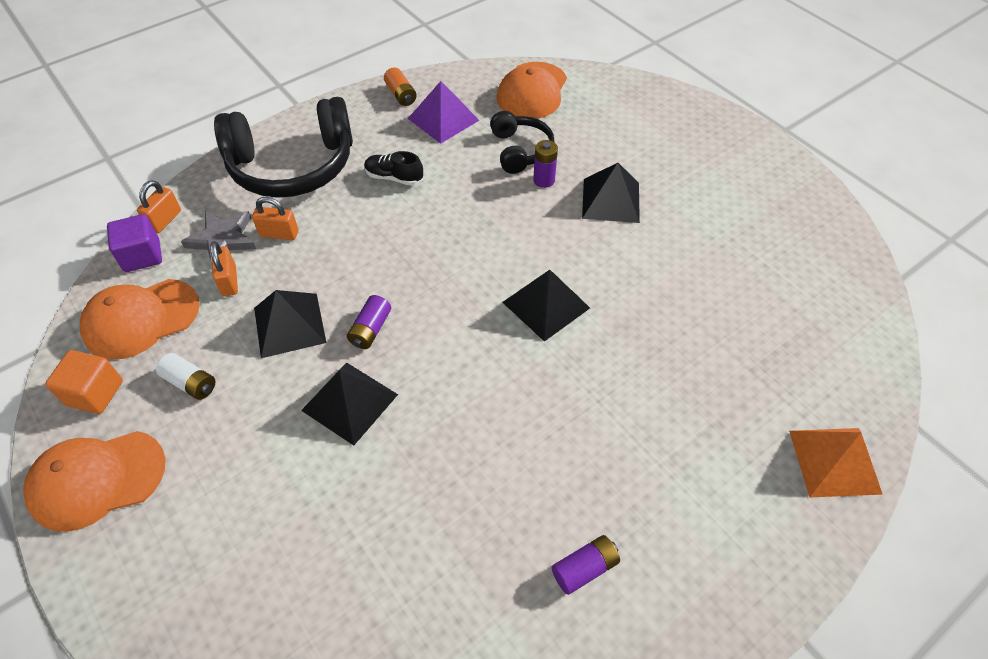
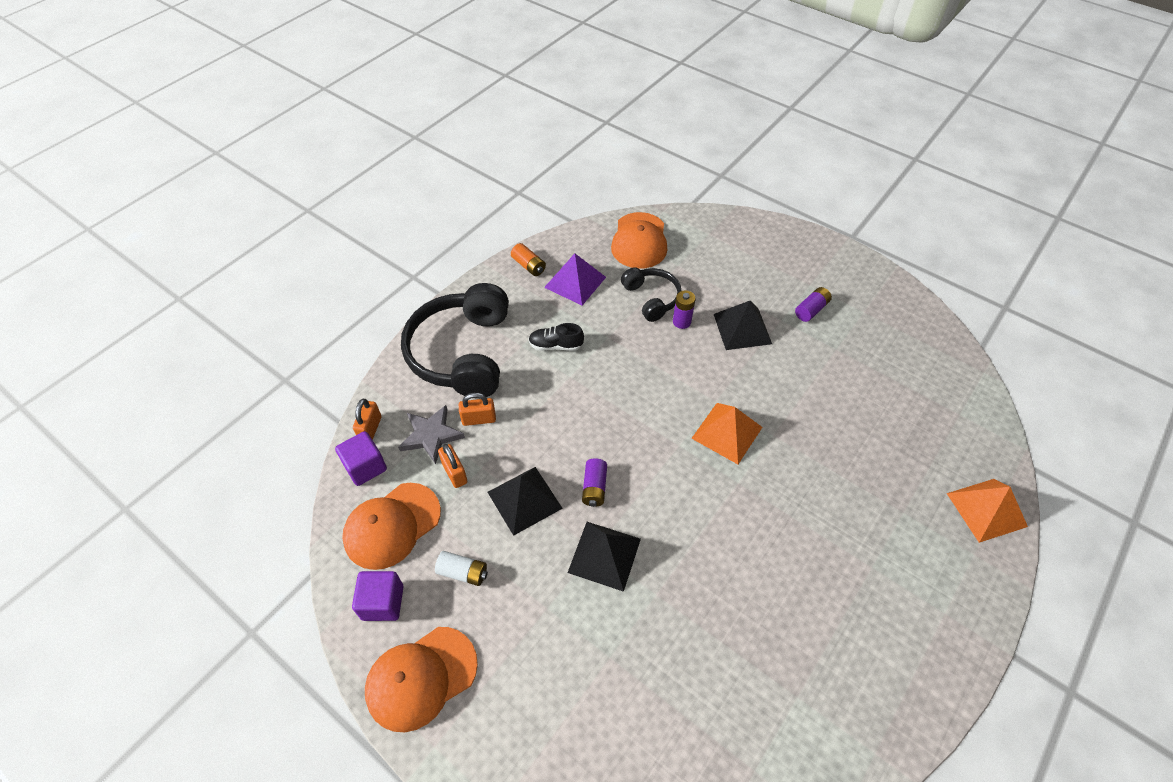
camera: 15 degrees left, 0 degrees up
orange cube [45,350,123,414] -> purple cube [352,571,404,621]
black headphones [214,97,353,198] -> black headphones turned 120 degrees clockwise [401,283,509,397]
black pyramid [502,270,590,342] -> orange pyramid [691,403,763,464]
purple battery [551,535,620,595] -> purple battery moved to [795,287,832,322]

